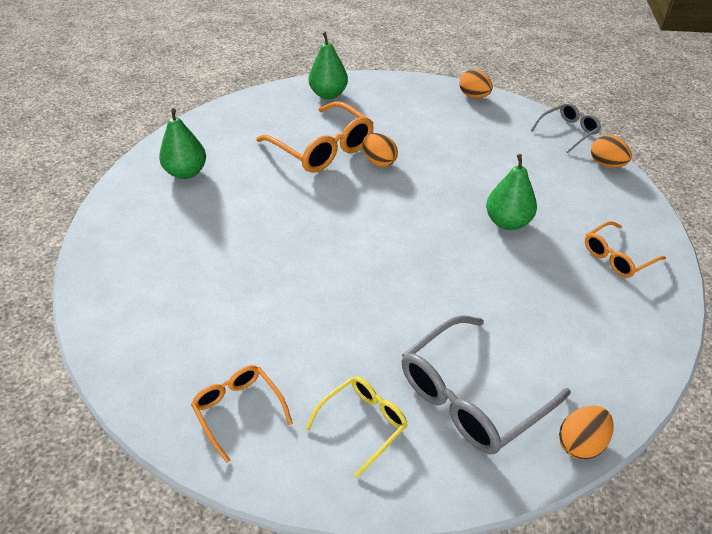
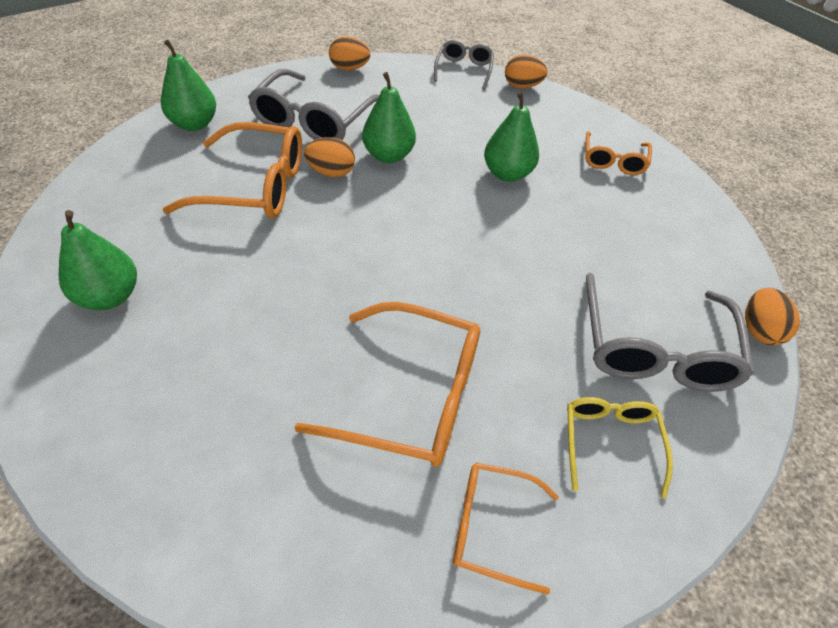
camera: 45 degrees left, 5 degrees up
none -> grey glasses [248,69,380,140]
none -> orange glasses [294,302,480,467]
none -> green pear [362,72,416,163]

